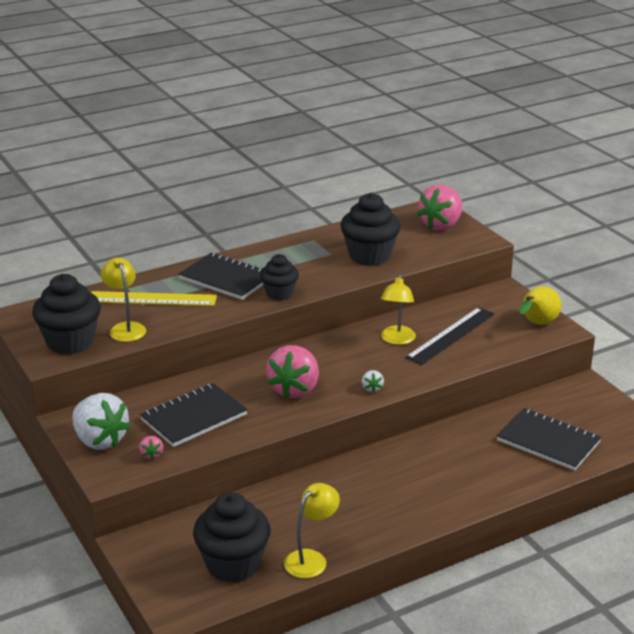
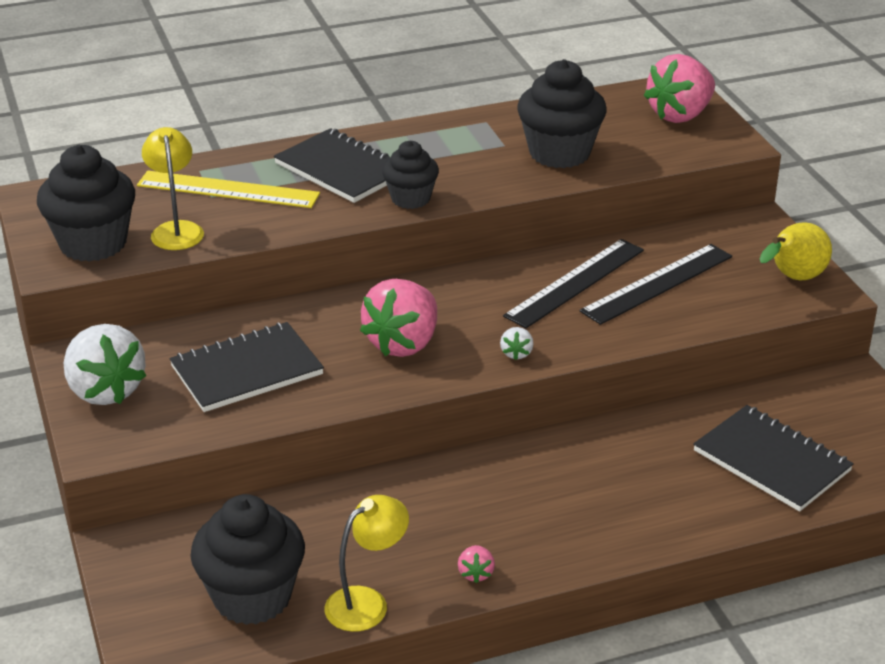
camera: 10 degrees right, 5 degrees up
pink strawberry [139,436,164,460] -> pink strawberry moved to [458,545,495,583]
yellow lamp [381,274,416,345] -> black ruler [503,239,644,328]

